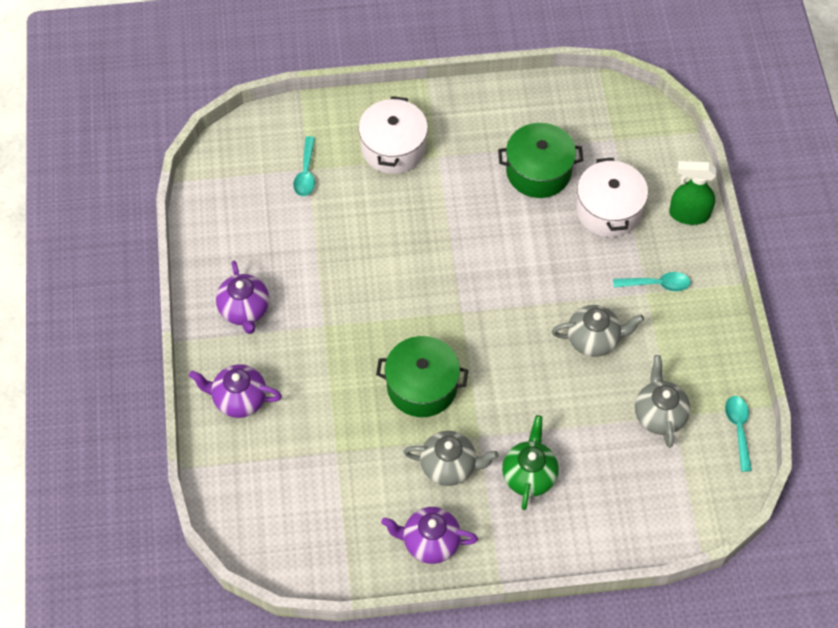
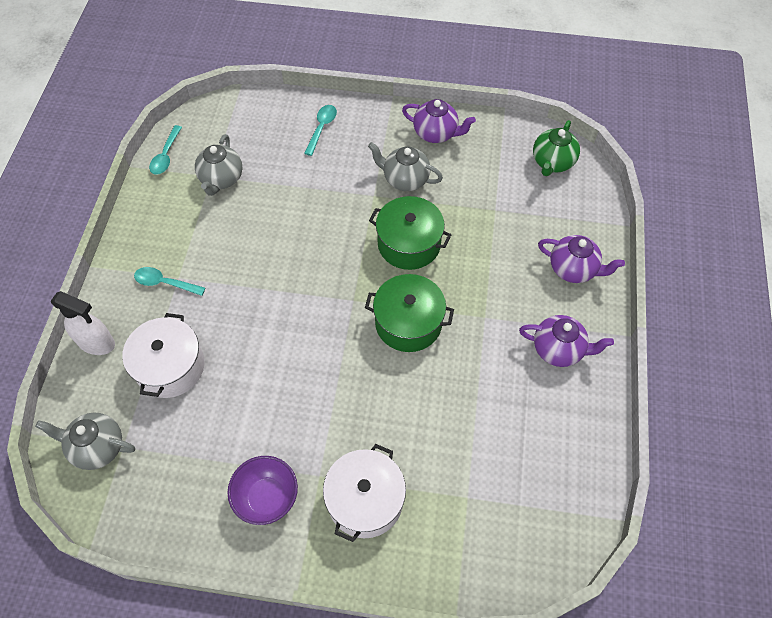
camera: 165 degrees left, 0 degrees up
purple teapot [216,261,269,334] -> purple teapot turned 105 degrees clockwise [519,315,614,367]
turquoise spoon [293,136,315,196] -> turquoise spoon moved to [304,105,337,156]
green pot [498,123,583,198] -> green pot moved to [365,274,454,352]
green teapot [502,415,559,510] -> green teapot moved to [533,120,580,176]
grey teapot [552,305,644,357] -> grey teapot moved to [35,413,135,470]
green spray bottle [669,161,716,225] -> white spray bottle [51,291,115,355]
none -> purple bowl [227,456,298,525]

